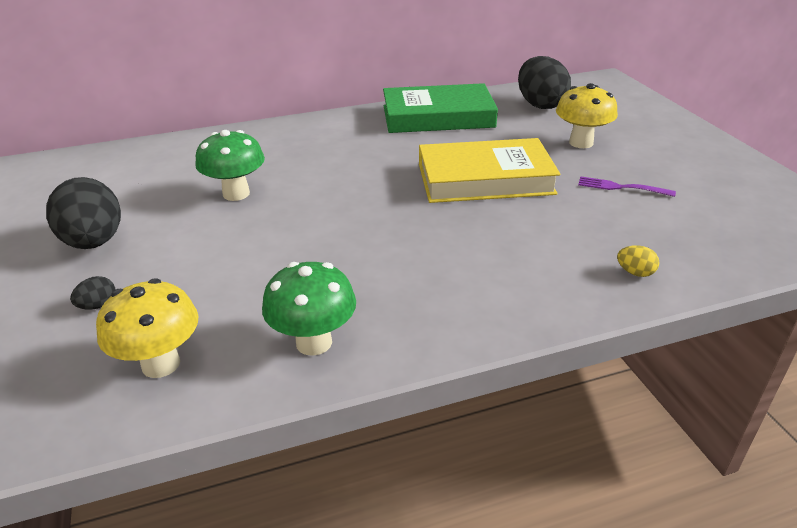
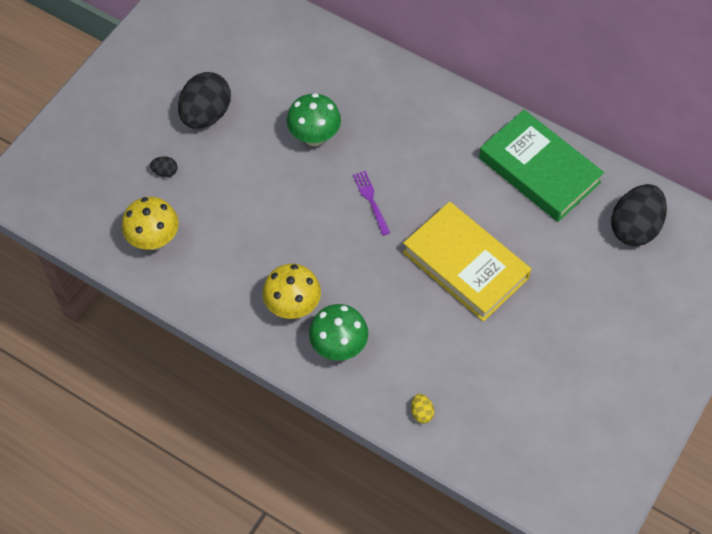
camera: 50 degrees right, 25 degrees up
green mushroom [262,262,356,356] -> green mushroom moved to [309,304,368,361]
yellow mushroom [556,83,618,148] -> yellow mushroom moved to [262,264,321,319]
purple fork [578,176,676,197] -> purple fork moved to [353,171,390,236]

